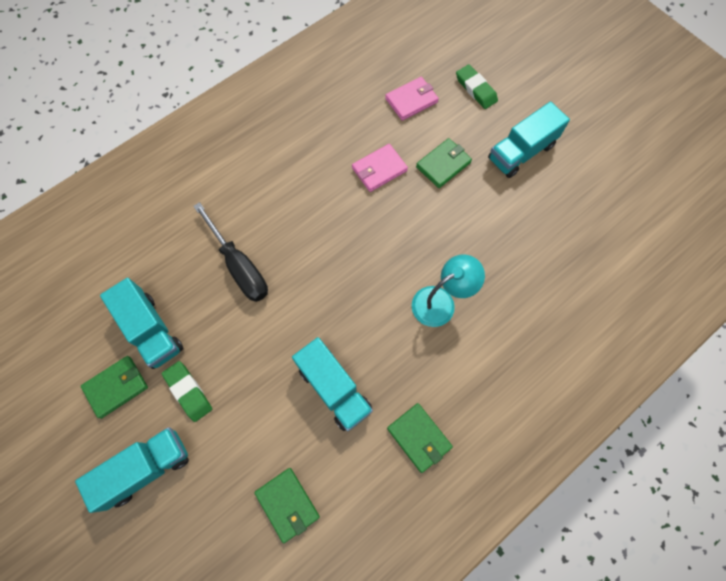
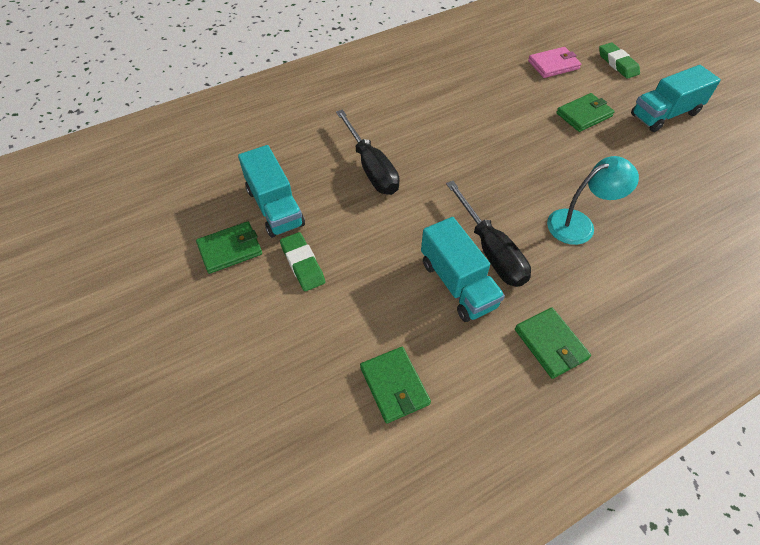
camera: 10 degrees right, 15 degrees down
turquoise truck [75,427,189,513] -> none
pink wallet [352,144,408,192] -> none
none -> black screwdriver [446,181,531,287]

